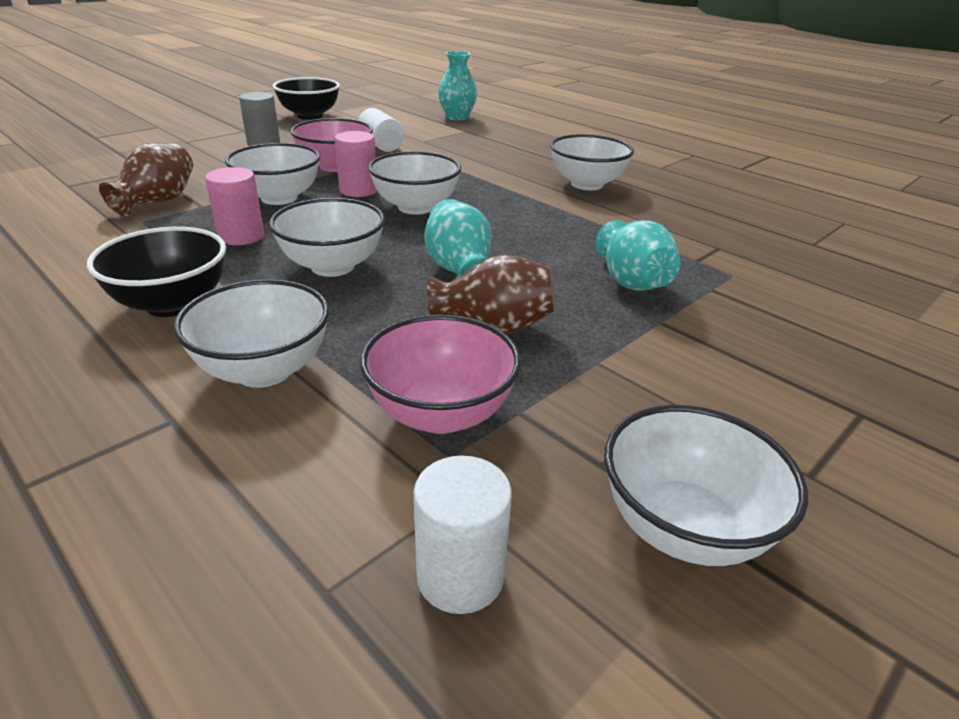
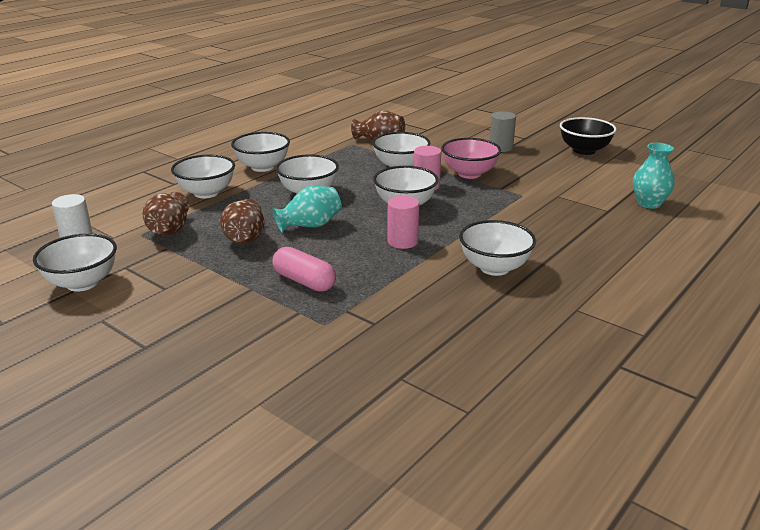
camera: 85 degrees right, 5 degrees down
black bowl [87,227,226,317] -> white bowl [231,132,290,172]
pink cylinder [205,167,264,245] -> pink cylinder moved to [387,195,419,249]
white cylinder [358,108,404,152] -> none
pink bowl [360,314,521,434] -> brown vase [143,192,189,236]
turquoise vase [596,220,680,291] -> pink capsule [272,247,336,292]

